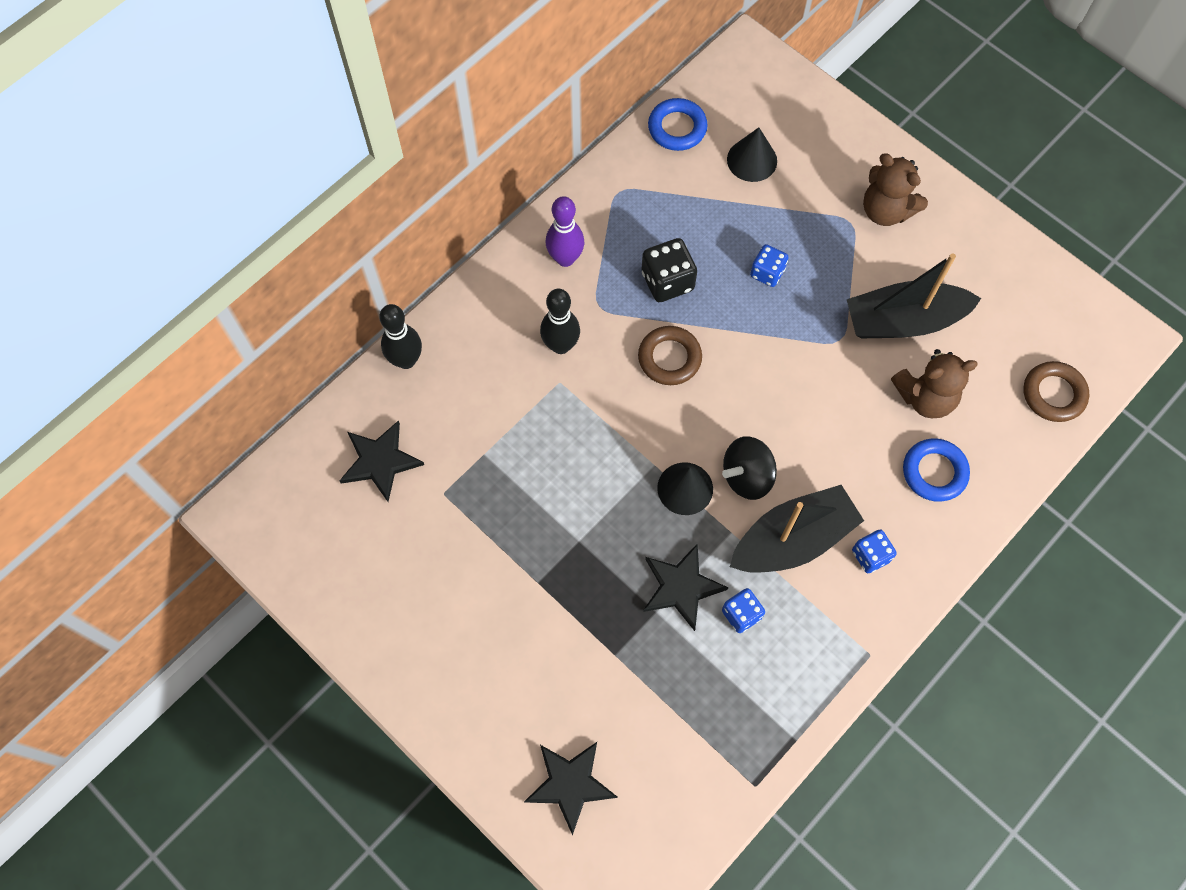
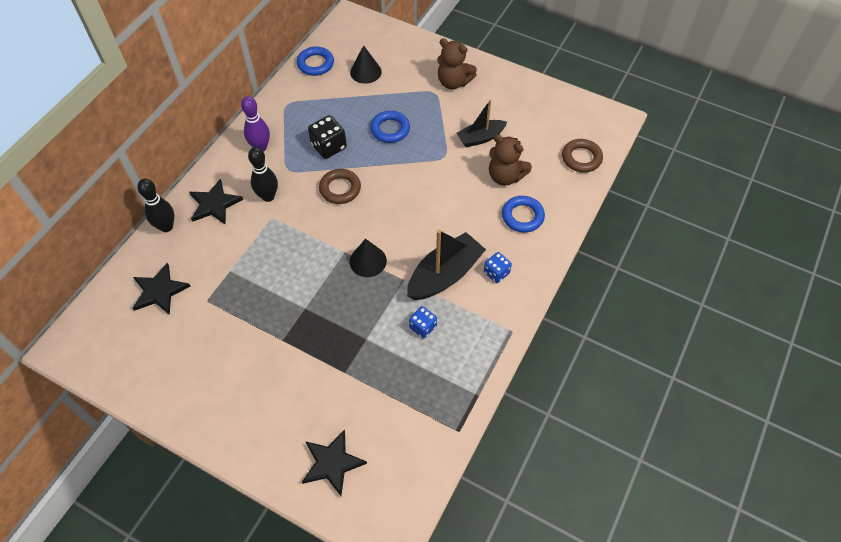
camera: 15 degrees left, 10 degrees down
black star [643,543,728,631] -> black star moved to [189,179,243,225]
black spinning top [722,436,777,500] -> none
blue dice [750,244,789,287] -> blue ring [370,111,410,143]
black boat [847,253,982,338] -> black boat [457,100,507,147], size x0.63
brown teddy bear [891,349,978,418] -> brown teddy bear turned 60 degrees clockwise [489,134,532,186]

